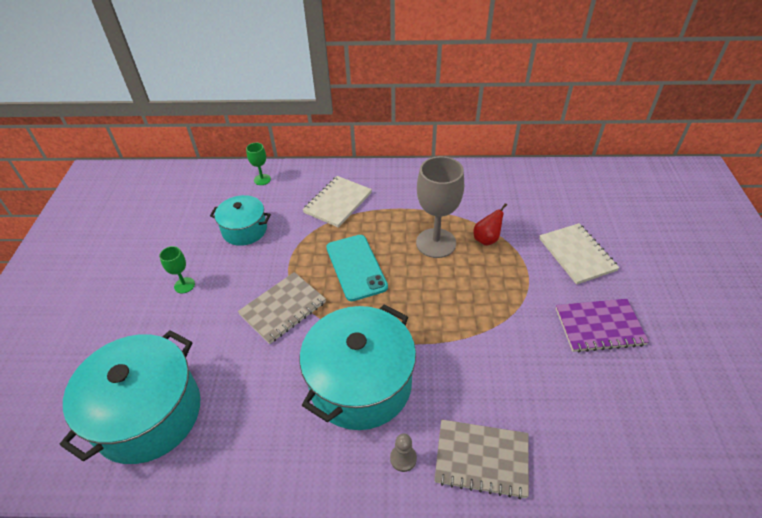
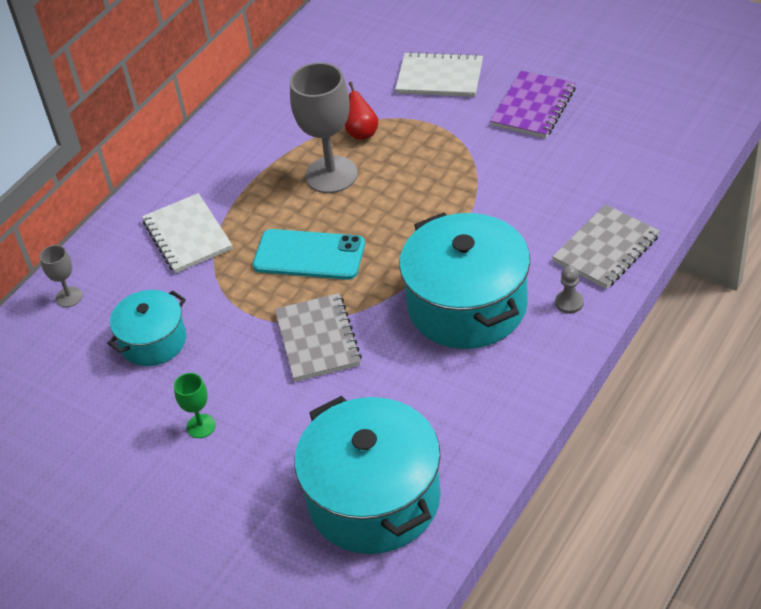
camera: 55 degrees left, 0 degrees up
green goblet [246,143,271,185] -> grey goblet [40,245,83,307]

